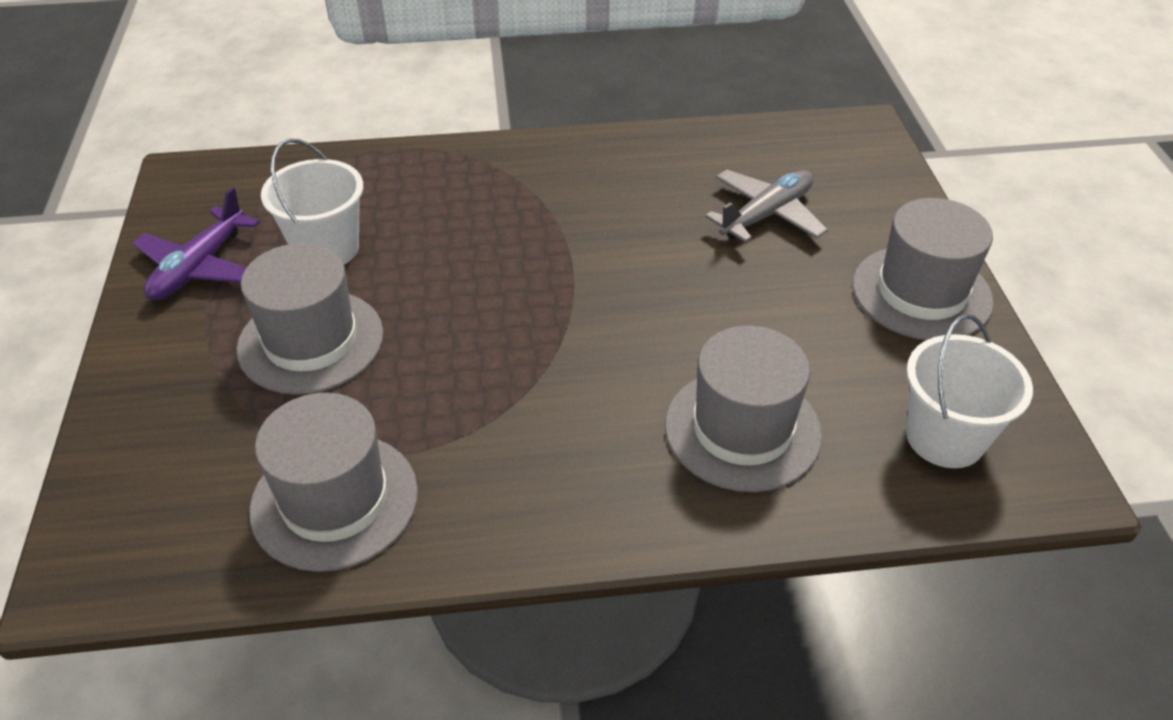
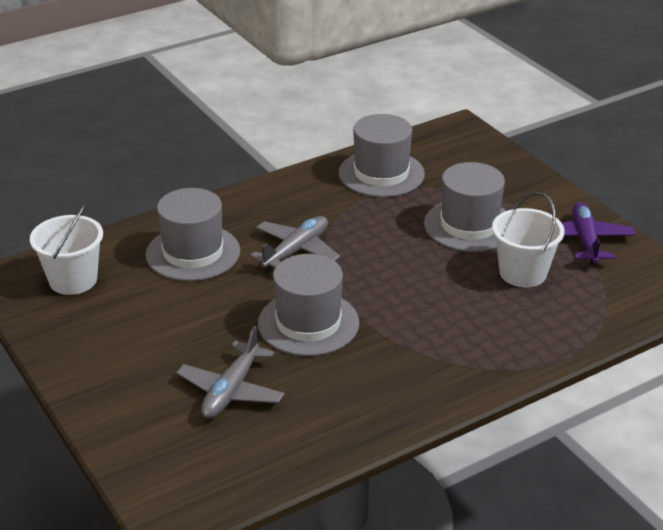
camera: 155 degrees right, 10 degrees down
grey hat [852,198,994,340] -> grey hat moved to [258,254,359,356]
none -> grey plane [250,216,340,270]

